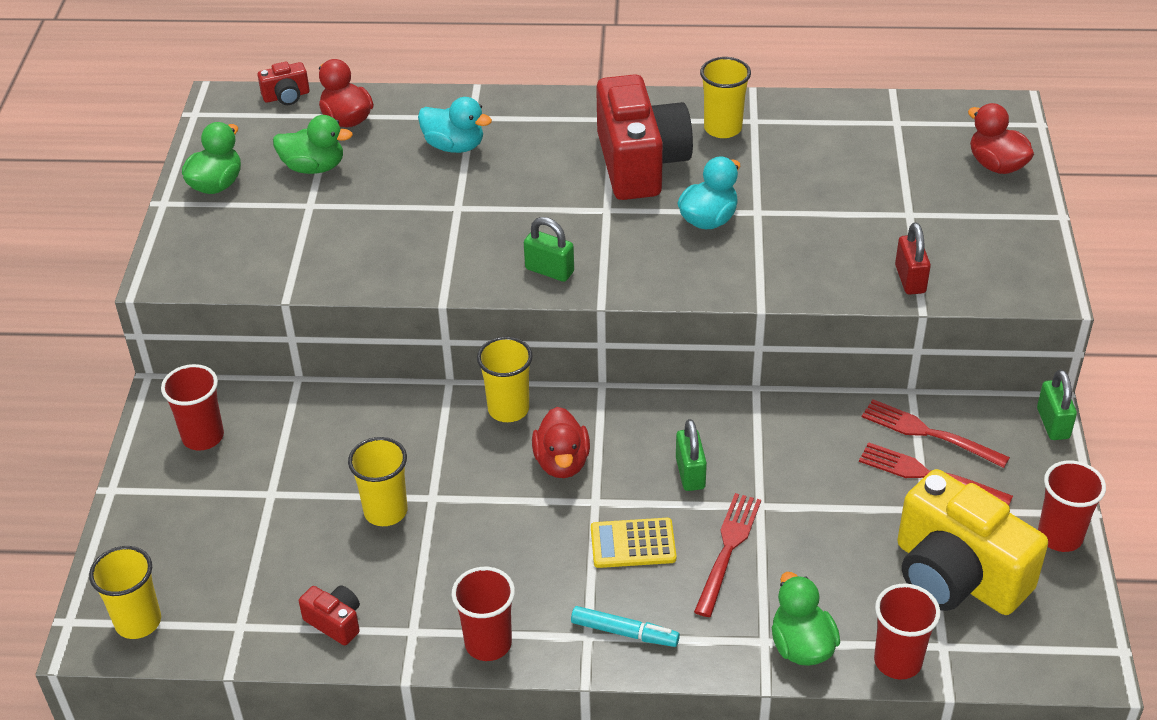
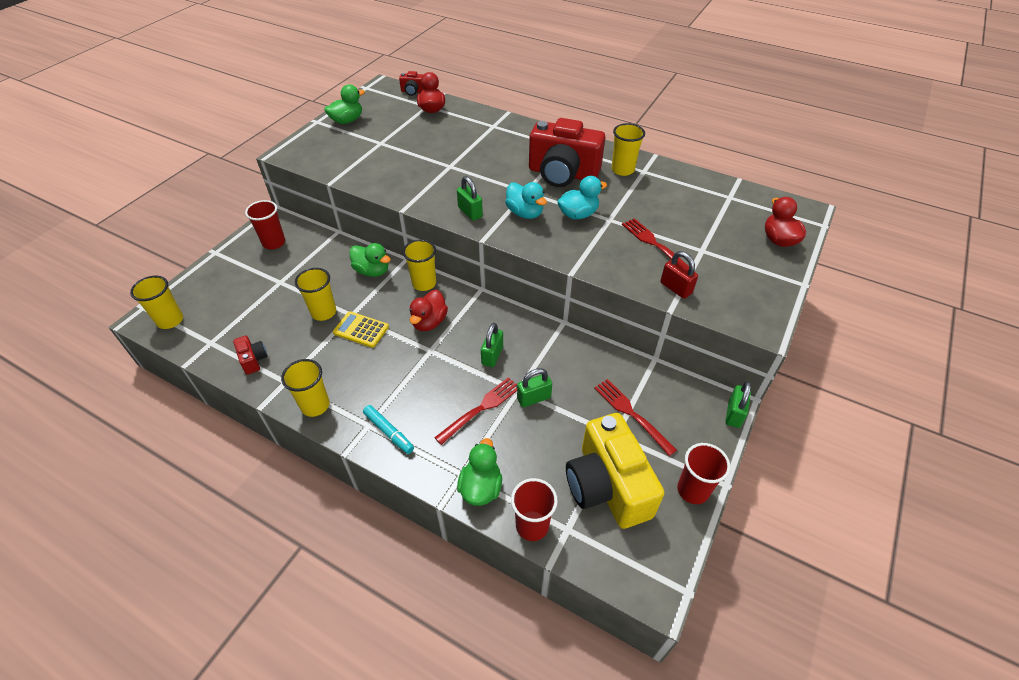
camera: 25 degrees right, 5 degrees up
green duck [273,115,353,174] -> green duck moved to [349,243,391,277]
turquoise duck [418,97,492,153] -> turquoise duck moved to [505,182,547,219]
red cup [452,567,515,661] -> yellow cup [281,359,330,417]
yellow calculator [591,518,676,568] -> yellow calculator moved to [333,311,389,348]
red camera [596,74,693,200] -> red camera turned 90 degrees clockwise [529,118,605,187]
red fork [862,399,1010,468] -> red fork moved to [622,218,689,268]
red padlock [895,222,931,295] -> red padlock turned 60 degrees counterclockwise [660,251,698,299]
none -> green padlock [517,368,552,407]

